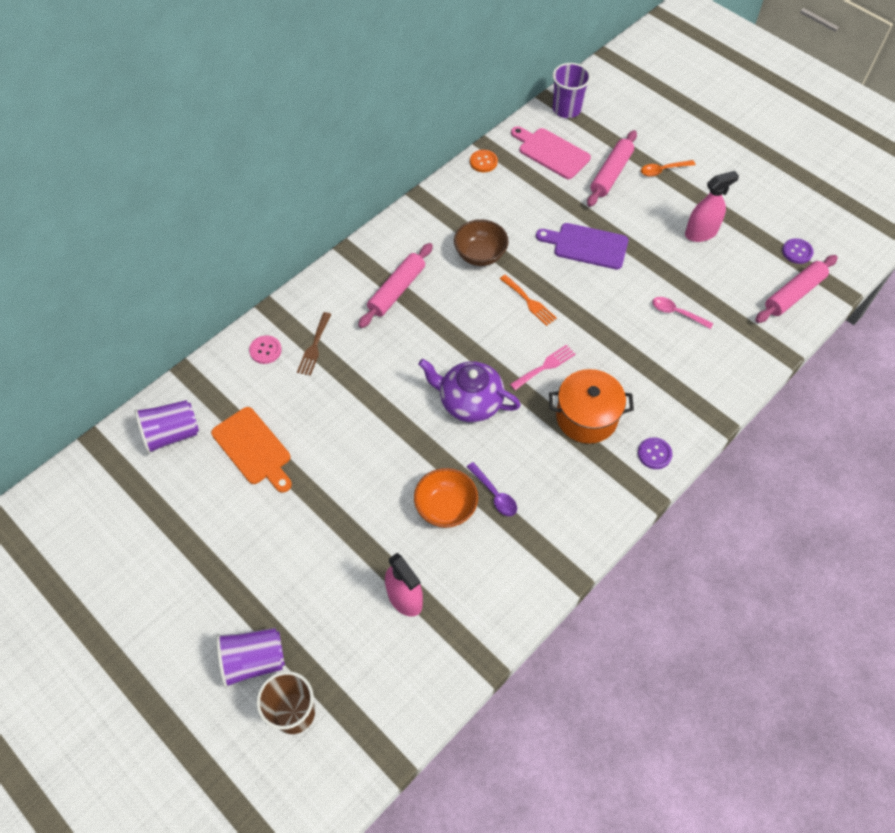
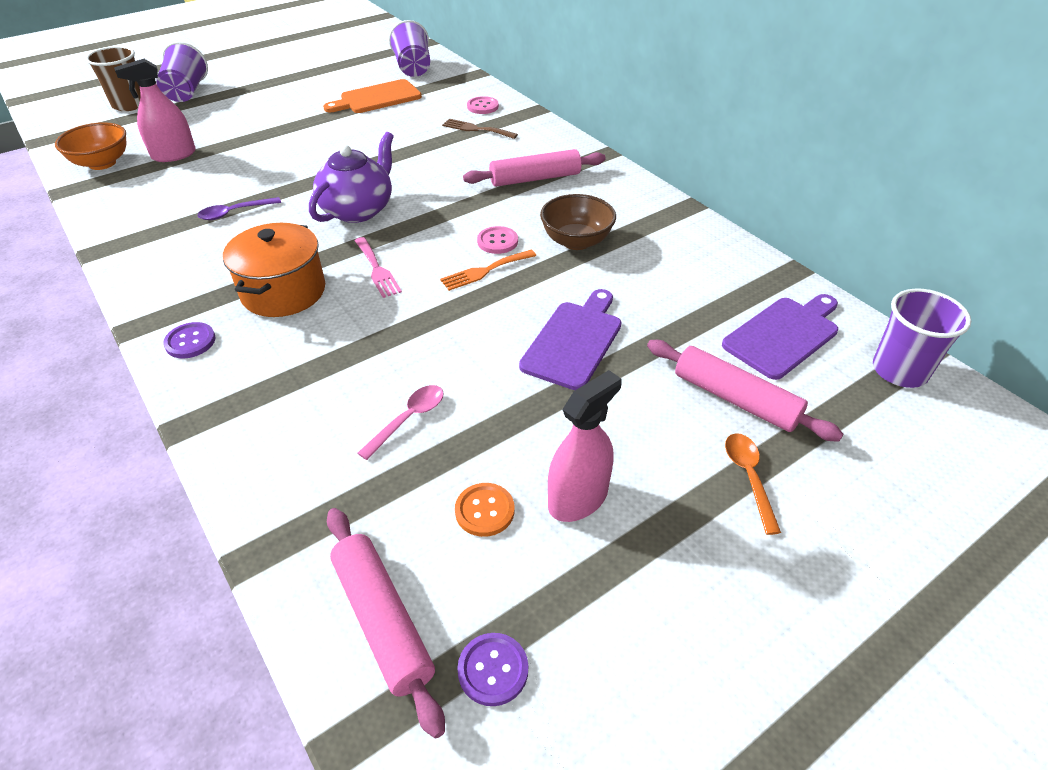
camera: 100 degrees right, 15 degrees down
pink rolling pin [358,243,433,328] -> pink rolling pin turned 60 degrees counterclockwise [463,149,606,187]
orange bowl [414,468,478,528] -> orange bowl moved to [55,122,126,170]
orange button [470,150,498,172] -> orange button moved to [455,483,514,537]
pink cutting board [511,126,591,179] -> purple cutting board [722,294,838,380]
pink spray bottle [685,171,739,242] -> pink spray bottle turned 120 degrees counterclockwise [548,370,622,522]
none -> pink button [477,226,518,254]

